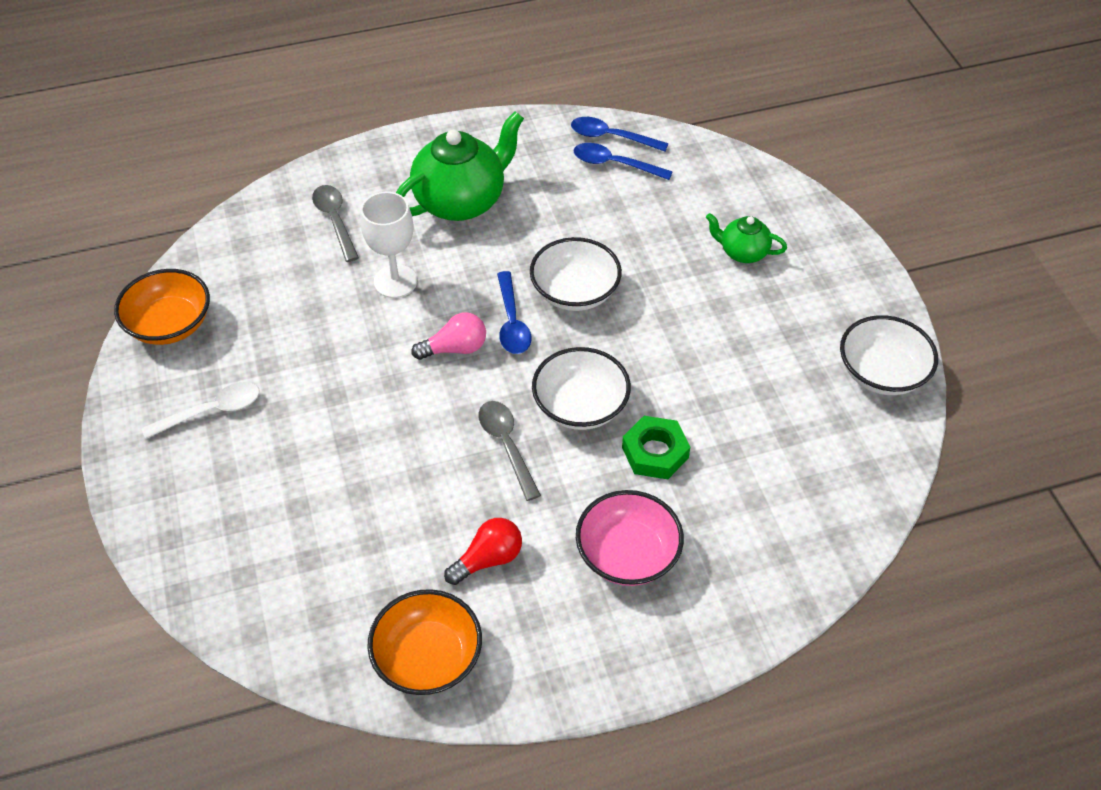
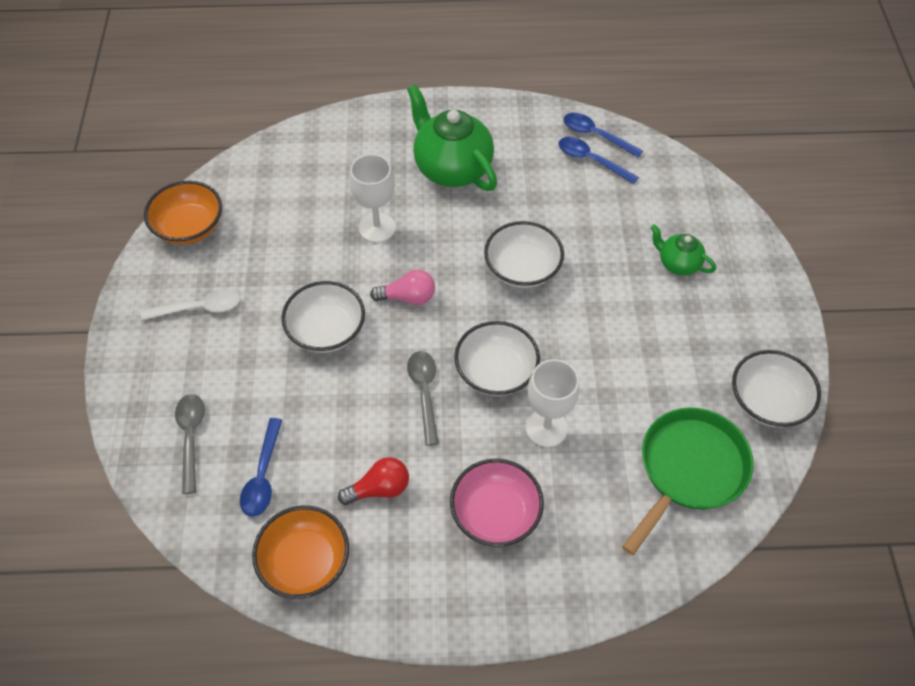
camera: 15 degrees right, 5 degrees up
grey spoon [312,185,359,262] -> grey spoon moved to [175,394,205,494]
green teapot [396,111,524,221] -> green teapot turned 105 degrees counterclockwise [407,85,497,191]
blue spoon [497,271,532,354] -> blue spoon moved to [240,418,282,517]
green nut [622,416,690,479] -> white goblet [526,359,579,447]
none -> white bowl [281,281,365,353]
none -> green pan [622,407,754,555]

